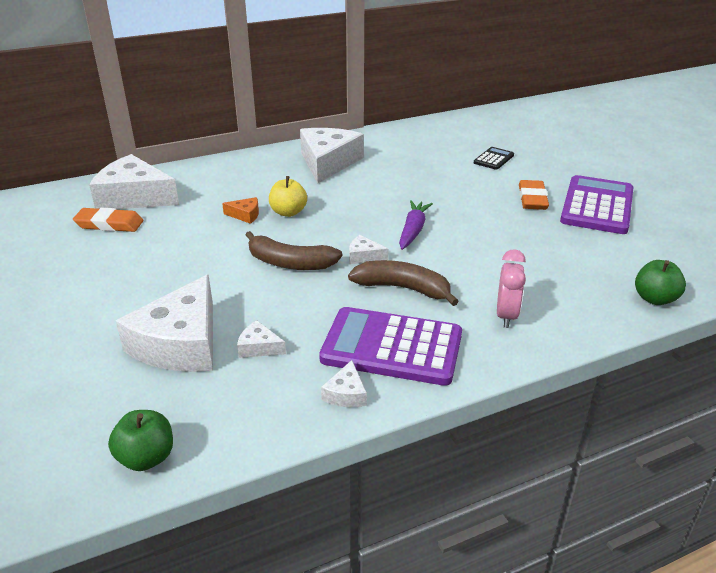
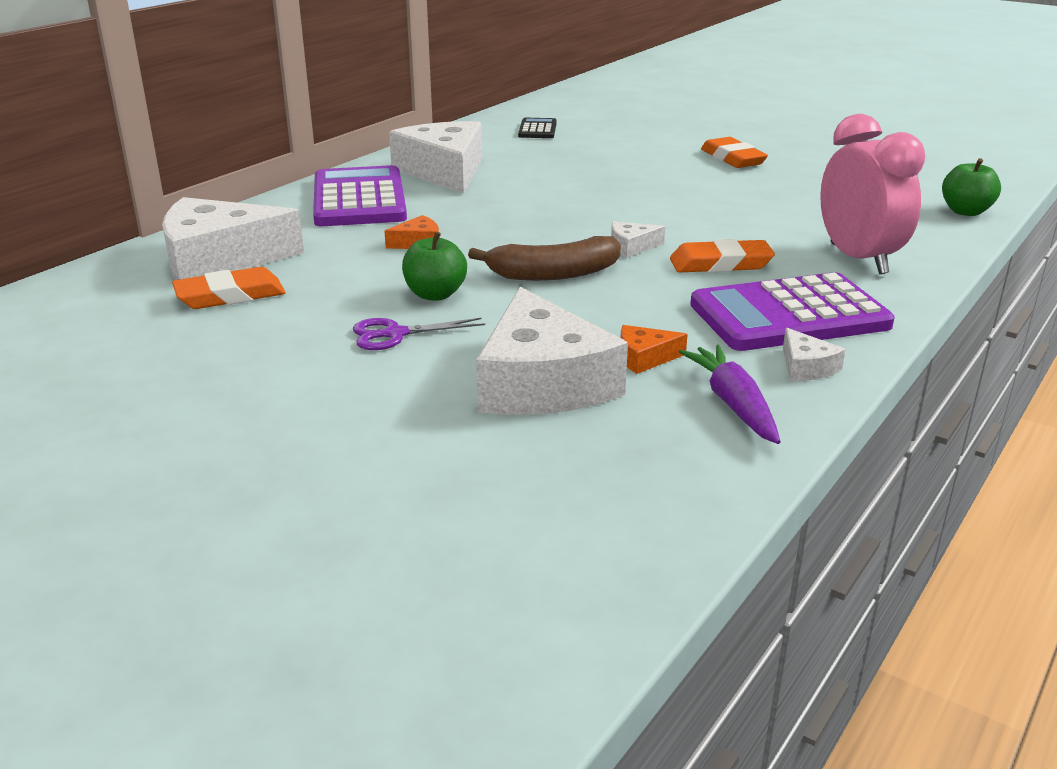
camera: 30 degrees left, 5 degrees down
green apple [108,410,173,471] -> green apple moved to [402,232,467,300]
white cheese [237,320,286,358] -> orange cheese [620,325,688,374]
yellow apple [269,176,307,217] -> none
brown banana [348,260,459,306] -> orange eraser [670,239,775,272]
purple carrot [399,200,433,250] -> purple carrot moved to [679,344,781,444]
black calculator [474,147,514,170] -> black calculator moved to [518,118,557,138]
pink clock [497,249,526,328] -> pink clock [820,114,925,274], size x1.62
purple calculator [560,175,633,234] -> purple calculator moved to [313,165,407,226]
none -> purple scissors [353,318,485,350]

